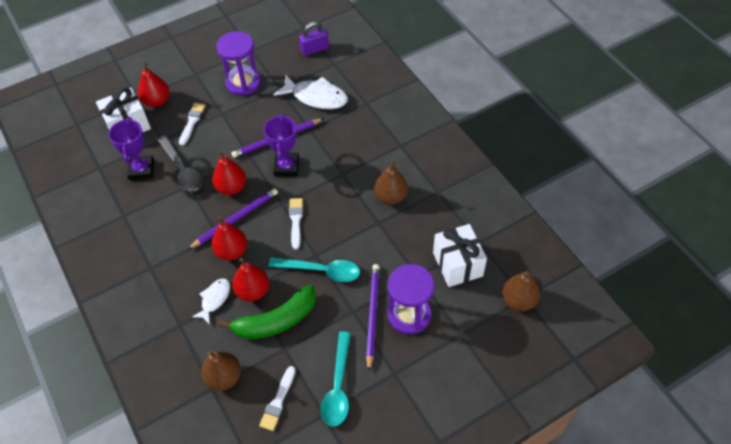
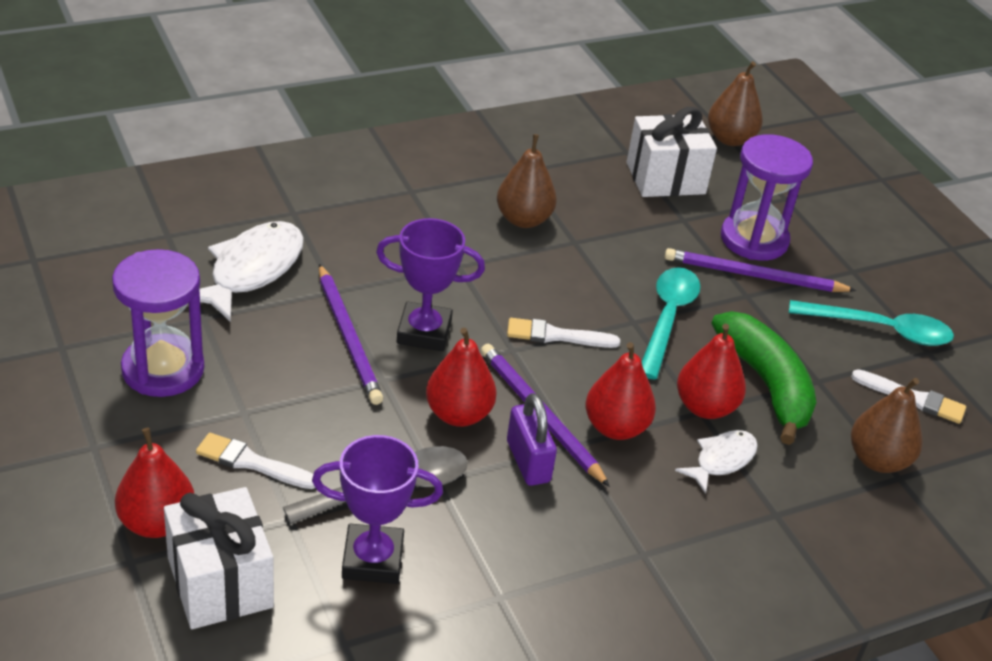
camera: 90 degrees left, 15 degrees down
white fish [192,278,230,324] -> white fish turned 105 degrees clockwise [675,430,758,494]
purple padlock [299,22,329,56] -> purple padlock moved to [507,393,557,486]

